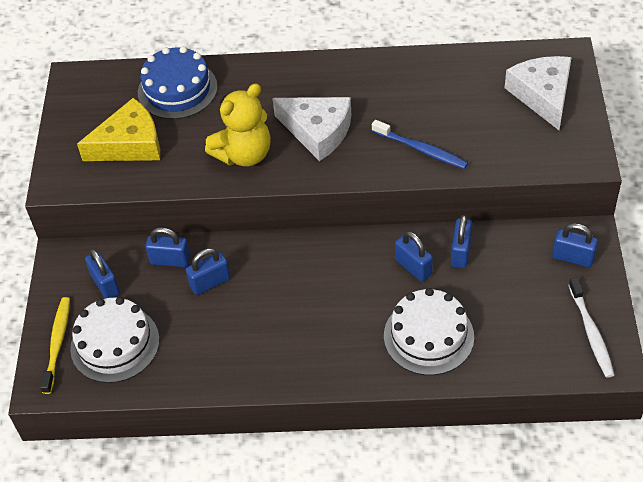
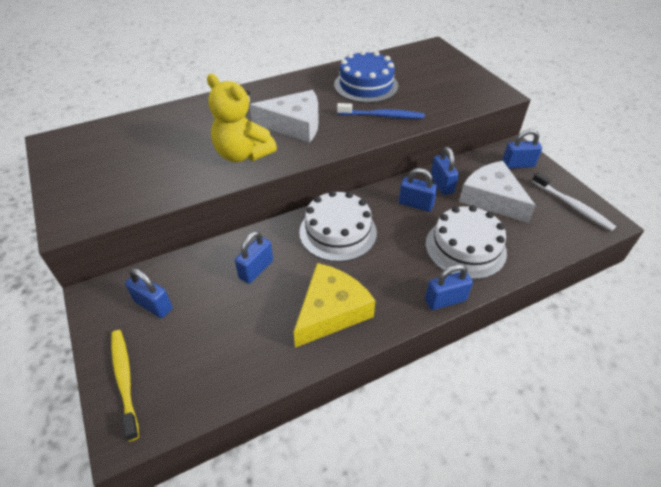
camera: 30 degrees left, 5 degrees down
white cake [70,297,160,383] -> white cake moved to [299,190,377,262]
yellow cheese [77,98,160,161] -> yellow cheese moved to [294,263,376,348]
blue cake [138,46,218,119] -> blue cake moved to [334,50,398,103]
blue padlock [145,227,190,267] -> blue padlock moved to [425,264,473,310]
yellow teddy bear [205,84,271,166] -> yellow teddy bear turned 105 degrees clockwise [207,74,277,162]
white cheese [505,56,572,130] -> white cheese moved to [459,161,536,223]

